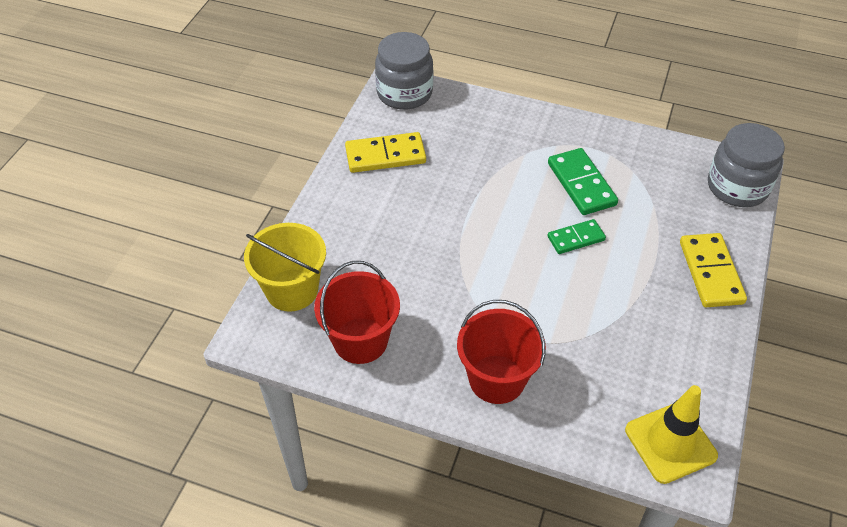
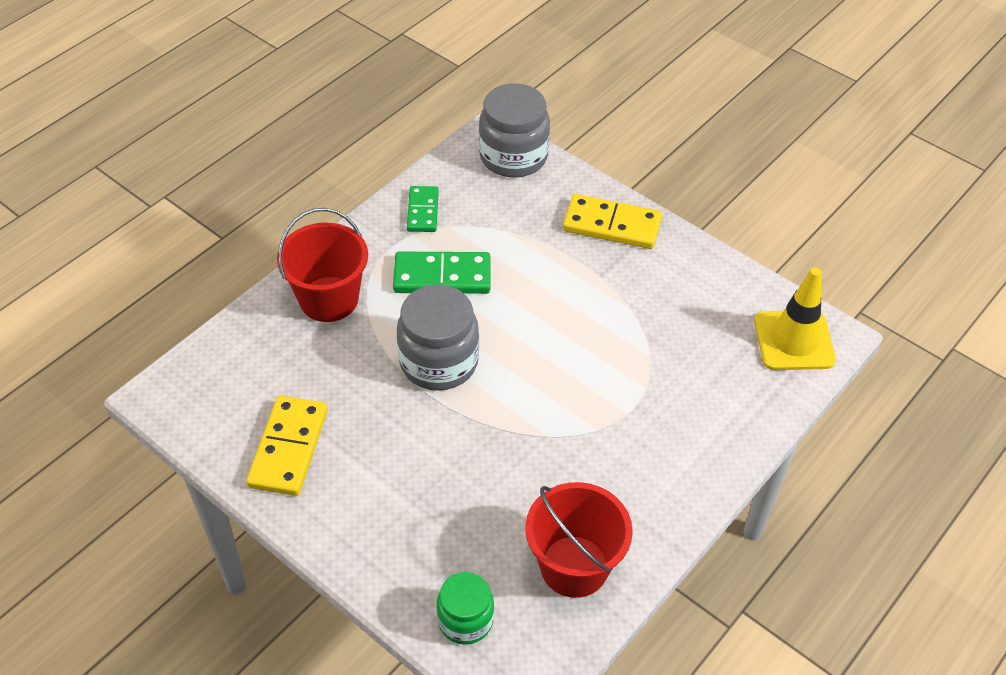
camera: 70 degrees left, 0 degrees up
yellow bucket [244,223,326,312] -> green jar [436,572,494,645]
grey jar [375,32,433,110] -> grey jar moved to [397,284,479,391]
red bucket [457,300,546,404] -> red bucket moved to [277,208,368,322]
green domino [548,219,606,254] -> green domino moved to [407,186,439,232]

